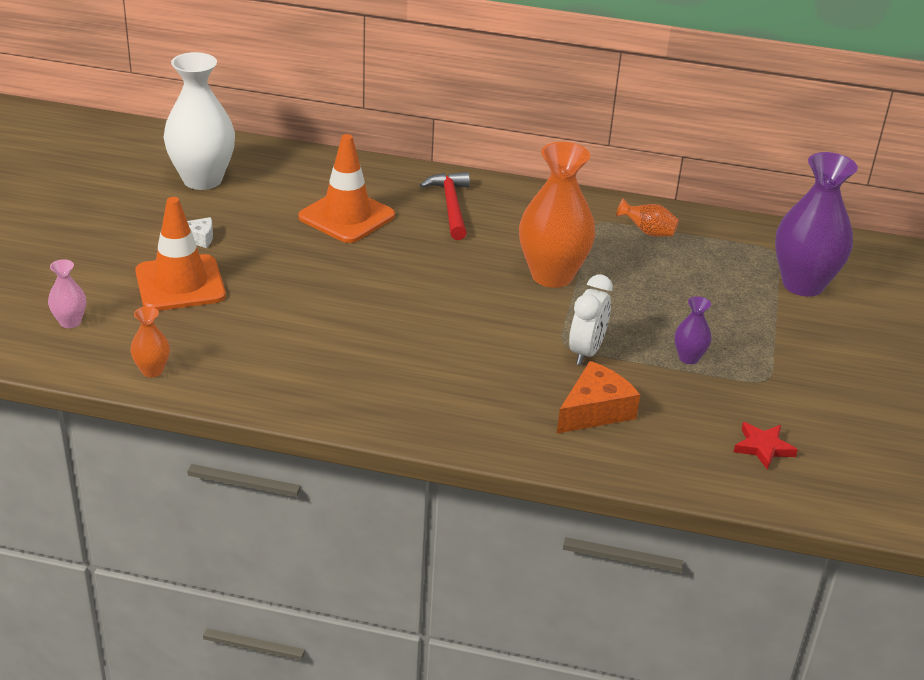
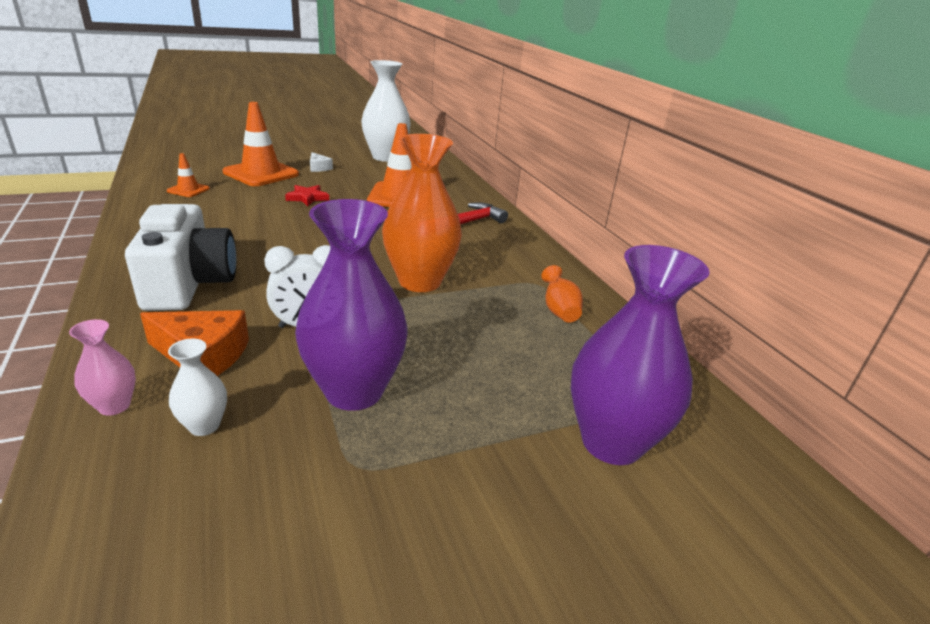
camera: 55 degrees right, 5 degrees down
pink vase [48,259,86,328] -> pink vase moved to [69,319,136,415]
orange vase [131,306,170,377] -> none
purple vase [674,296,712,364] -> purple vase [295,199,408,411], size x2.21
red star [734,422,798,470] -> red star moved to [285,185,329,206]
none -> white camera [125,204,236,311]
none -> orange traffic cone [167,153,210,197]
none -> white vase [168,339,227,436]

